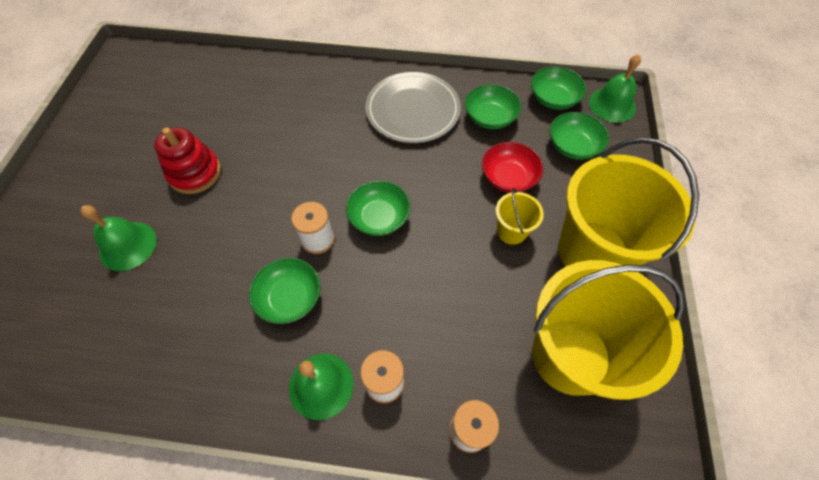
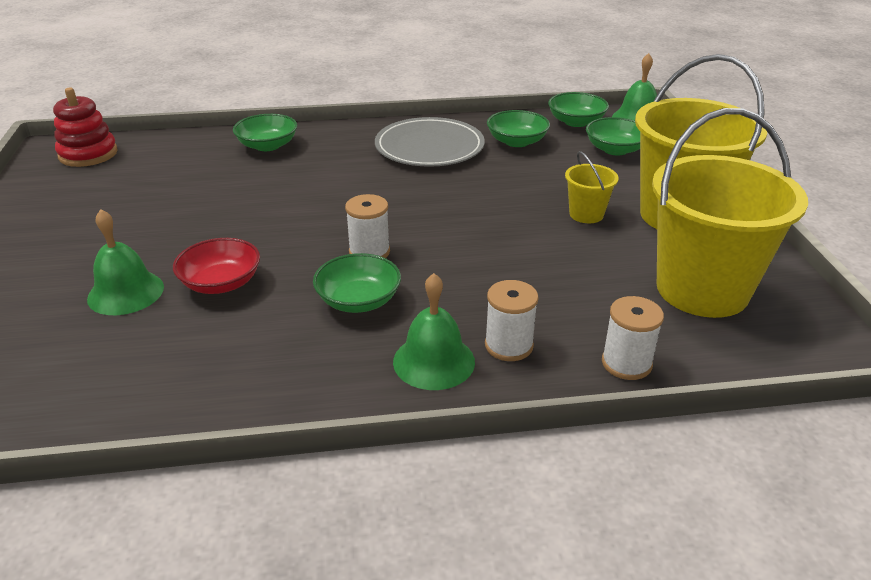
camera: 15 degrees left, 25 degrees down
red stacking toy [154,127,221,194] -> red stacking toy moved to [53,88,118,167]
green bowl [346,180,410,236] -> green bowl moved to [233,114,297,151]
red bowl [482,142,544,193] -> red bowl moved to [173,238,260,294]

